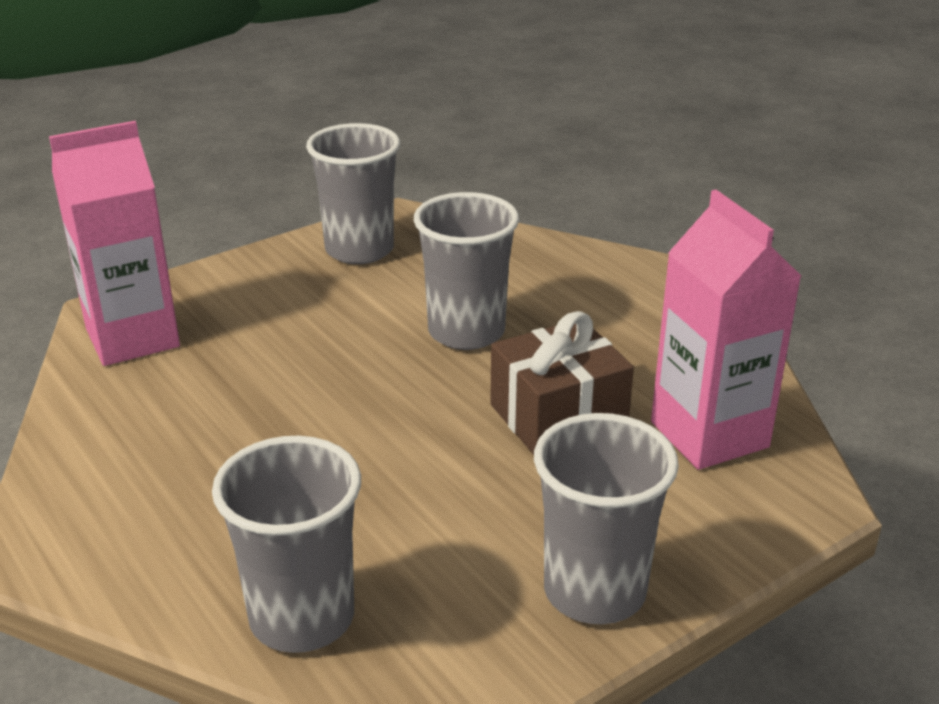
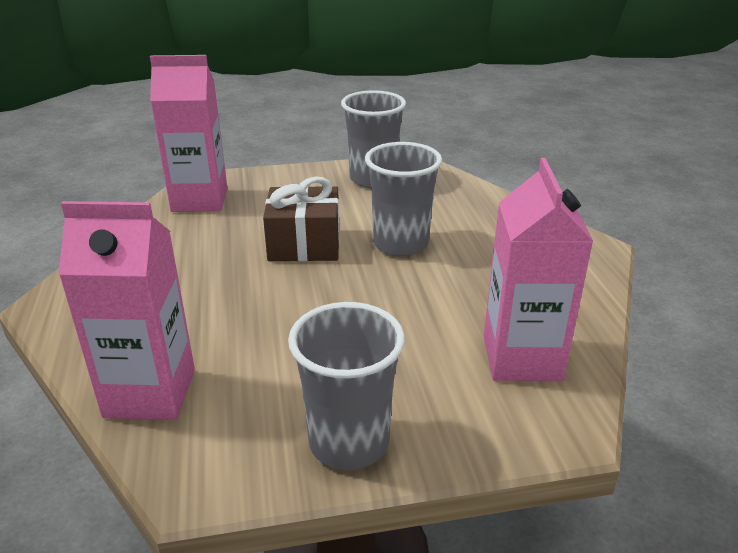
camera: 25 degrees right, 0 degrees up
grey cup [212,436,361,653] -> pink carton [58,201,195,420]
brown gift [490,311,634,455] -> brown gift moved to [263,176,340,261]

